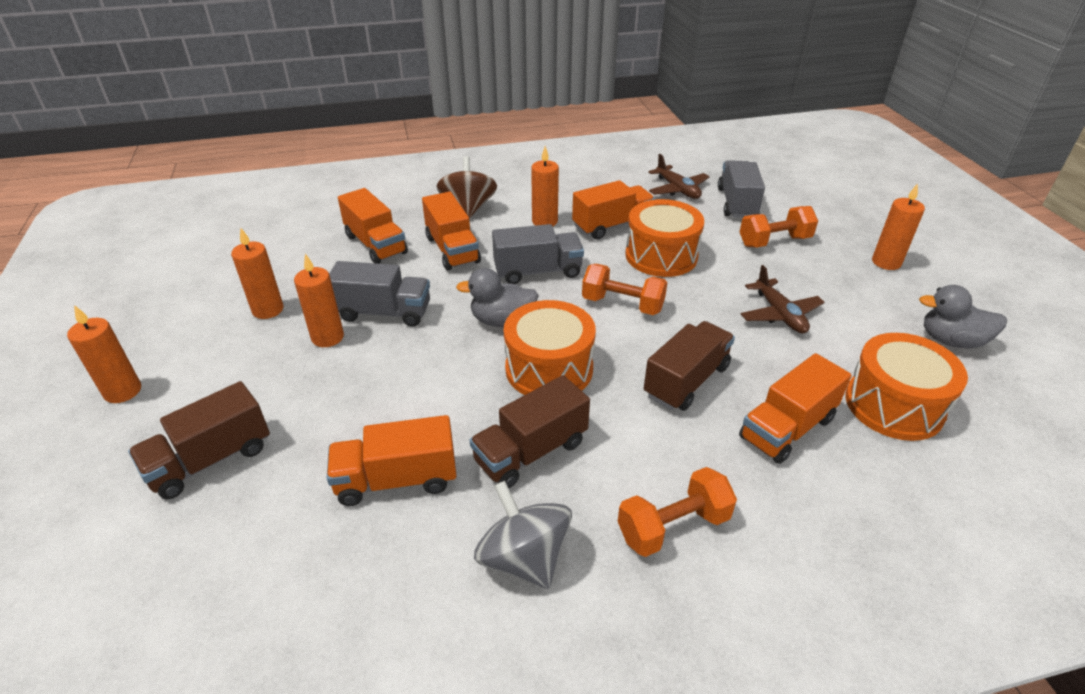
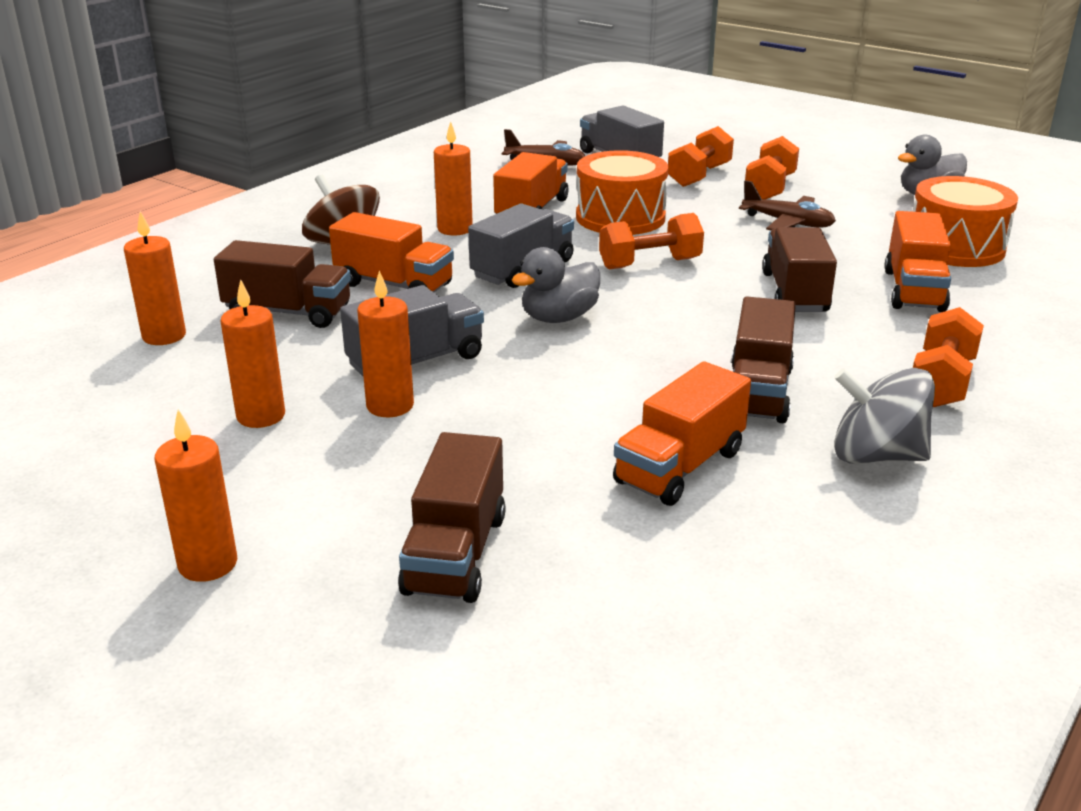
camera: 40 degrees left, 10 degrees down
orange truck [338,188,408,264] -> brown truck [214,240,351,328]
orange drum [504,300,596,395] -> none
orange candle [872,183,925,270] -> orange candle moved to [124,211,186,345]
none -> orange dumbbell [745,136,799,200]

